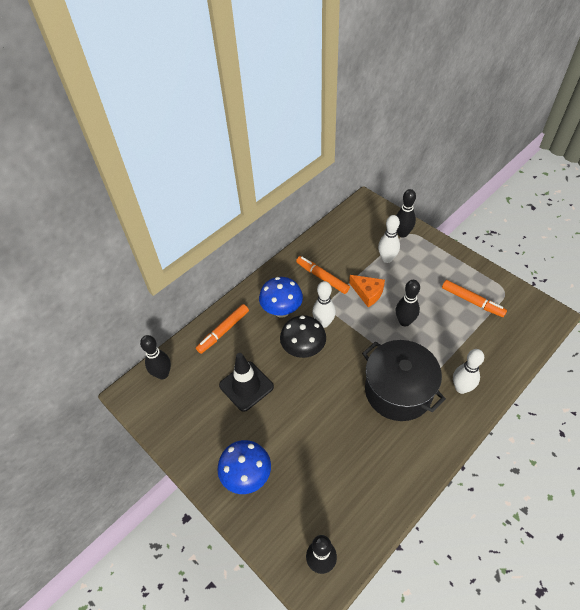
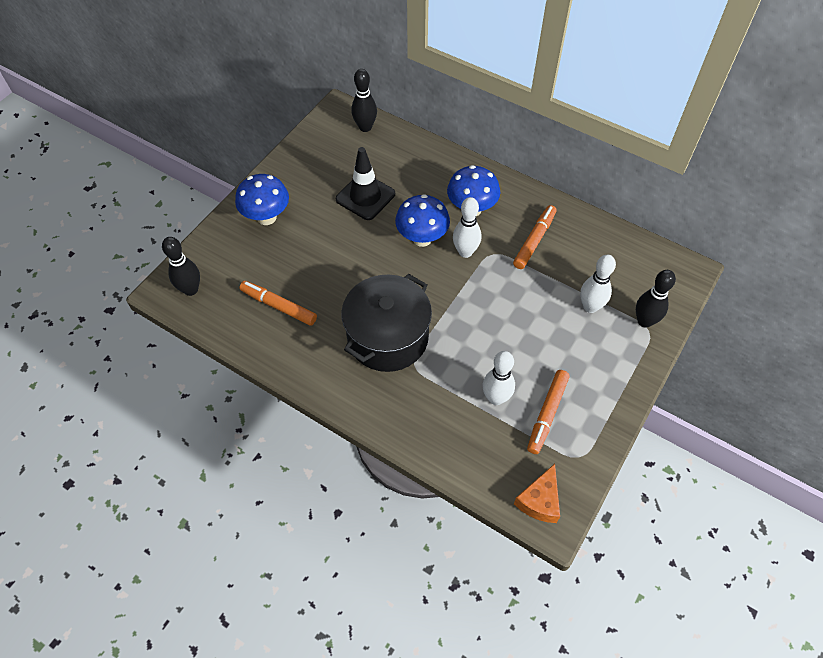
camera: 75 degrees right, 5 degrees up
orange marker [196,304,249,354] -> orange marker moved to [239,281,317,326]
black mushroom [280,315,326,358] -> blue mushroom [395,194,450,247]
orange cheese [349,275,385,307] -> orange cheese moved to [514,464,560,523]
black bowling pin [396,280,420,327] -> none
white bowling pin [453,349,484,394] -> white bowling pin moved to [483,351,515,405]

